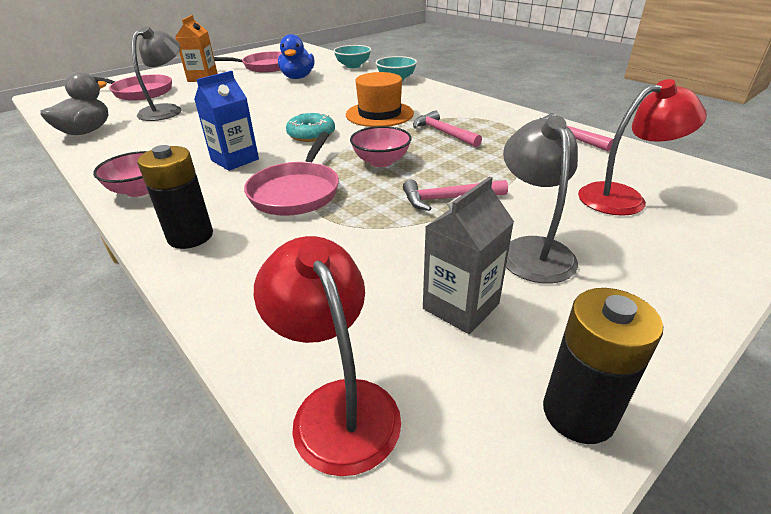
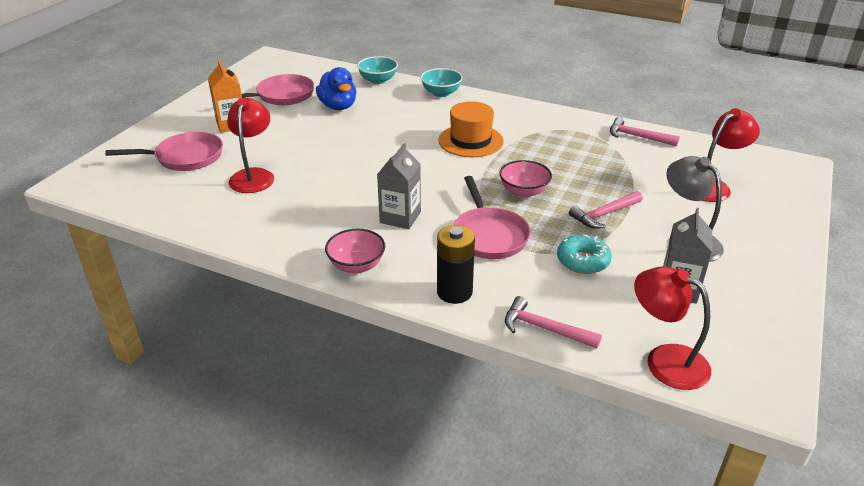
camera: 25 degrees left, 0 degrees up
grey duck [40,72,108,135] -> none
grey lamp [132,26,182,121] -> red lamp [227,98,274,193]
blue carton [194,71,259,171] -> grey carton [377,143,421,229]
turquoise donut [286,113,335,142] -> turquoise donut moved to [557,235,612,274]
pink hammer [413,111,482,147] -> pink hammer moved to [505,296,602,348]
black battery [543,288,663,444] -> none

